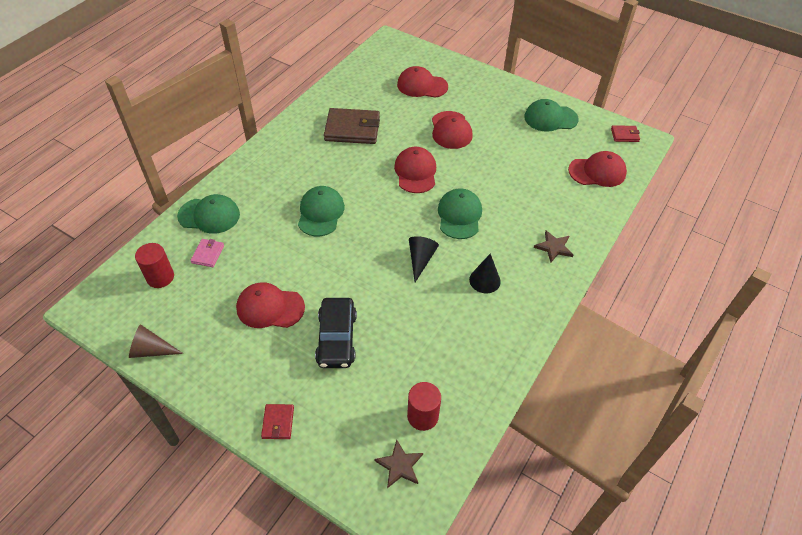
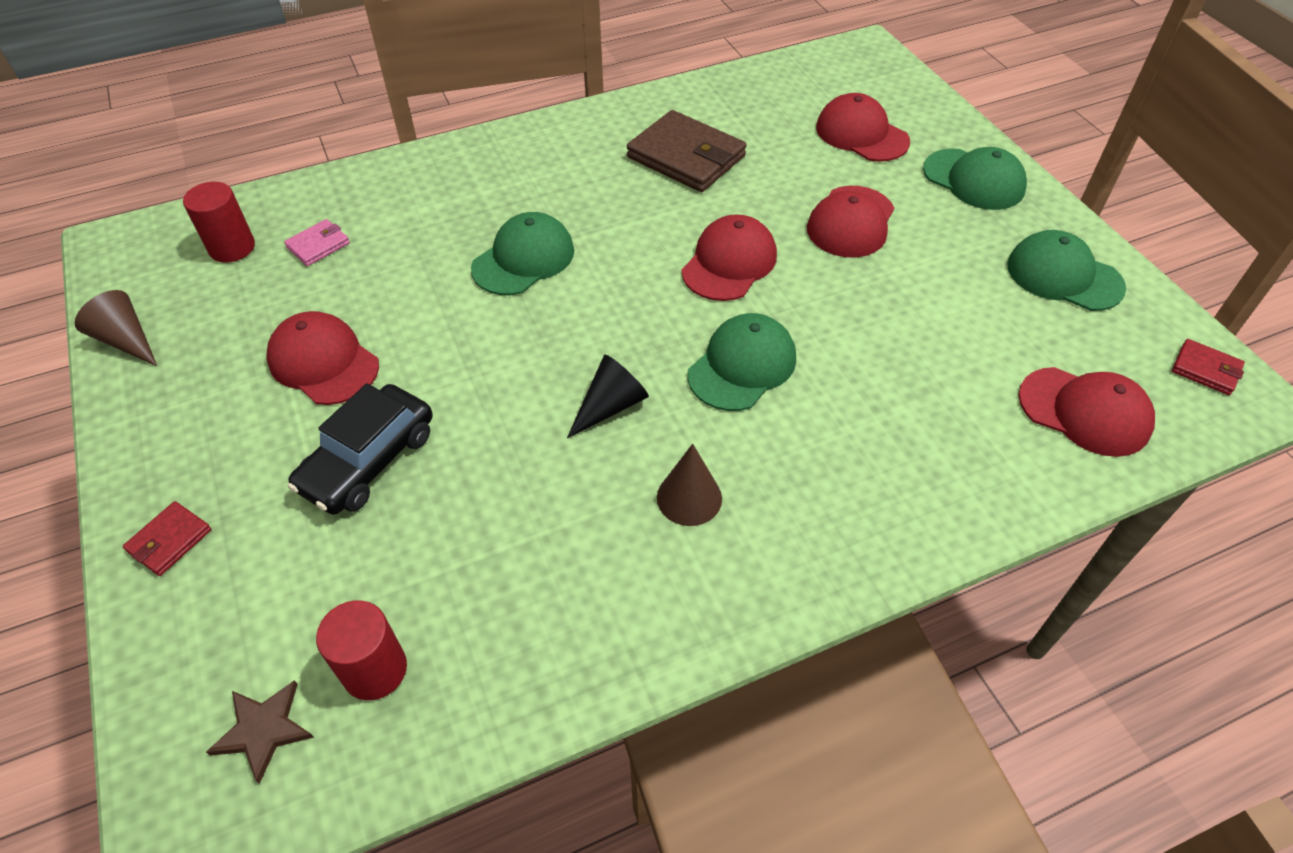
camera: 35 degrees right, 0 degrees up
green cap [177,194,240,234] -> green cap moved to [923,147,1027,210]
black cone [469,253,501,293] -> brown cone [657,444,722,526]
brown star [534,231,574,262] -> none

